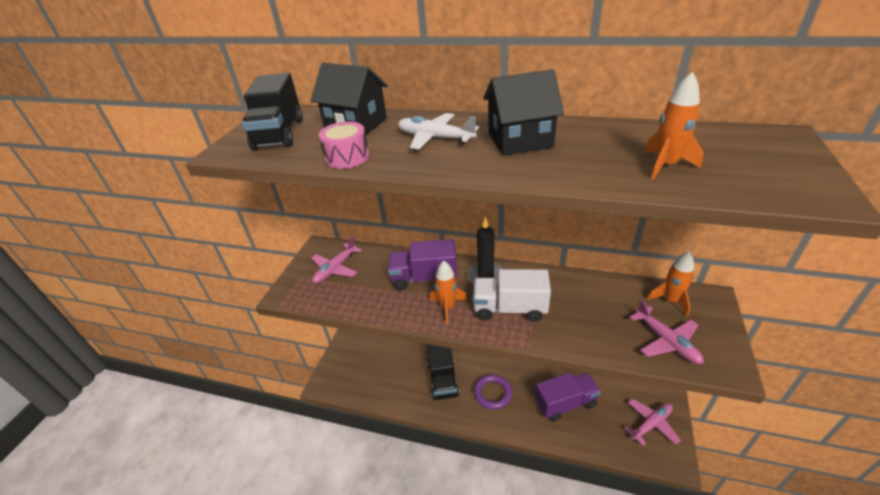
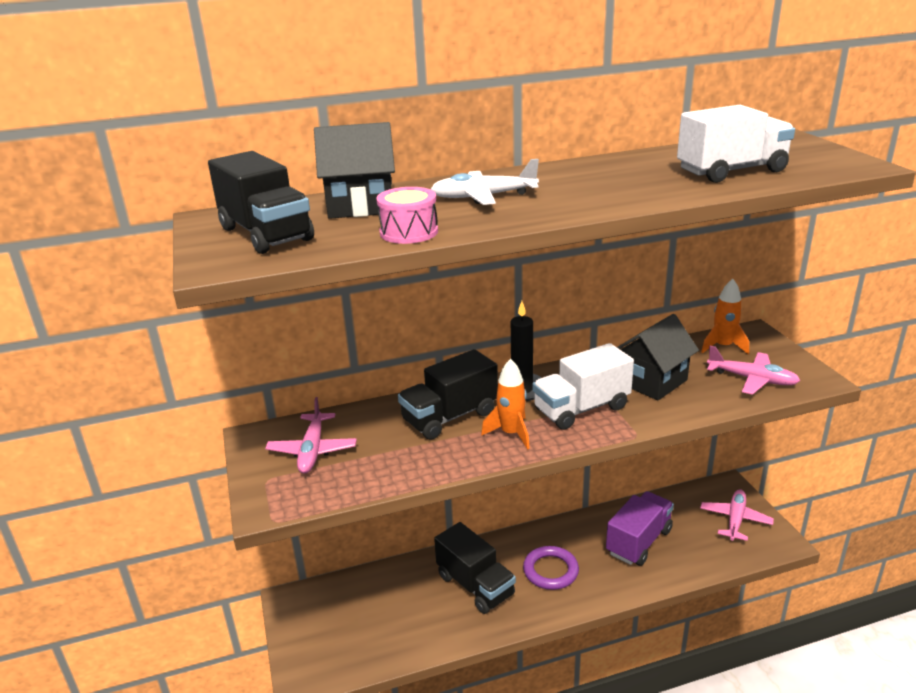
camera: 35 degrees left, 10 degrees down
purple truck [388,239,457,290] -> black truck [398,349,498,440]
black house [483,69,564,156] -> black house moved to [617,314,699,400]
orange rocket [645,72,704,180] -> white truck [677,105,795,183]

